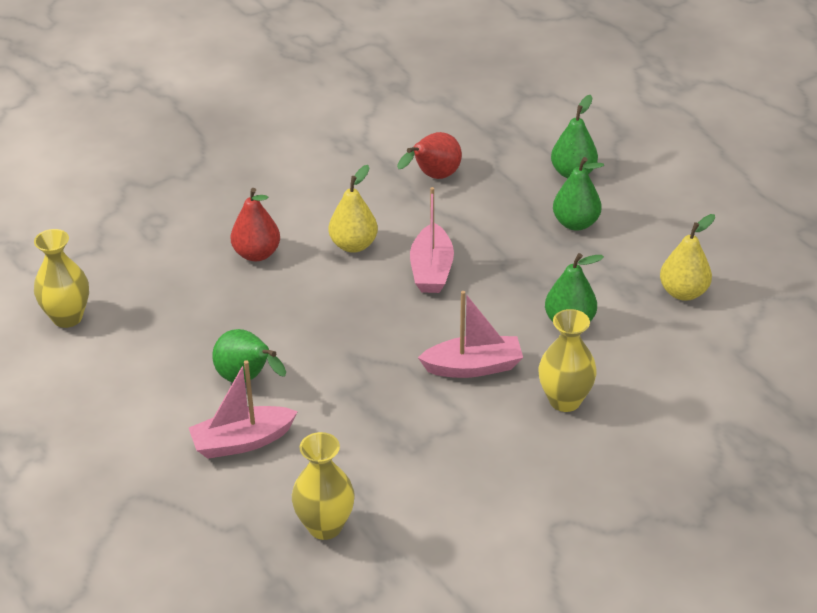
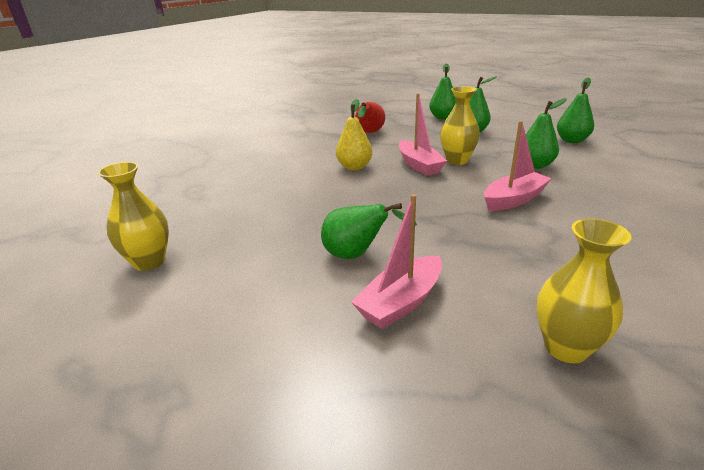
camera: 25 degrees left, 10 degrees down
red pear [231,188,280,261] -> none
yellow vase [538,309,597,412] -> yellow vase moved to [440,86,480,165]
yellow pear [660,214,715,301] -> green pear [557,78,594,143]

